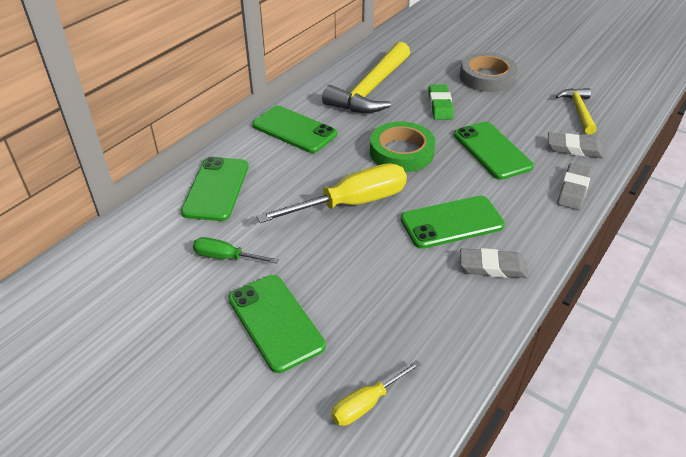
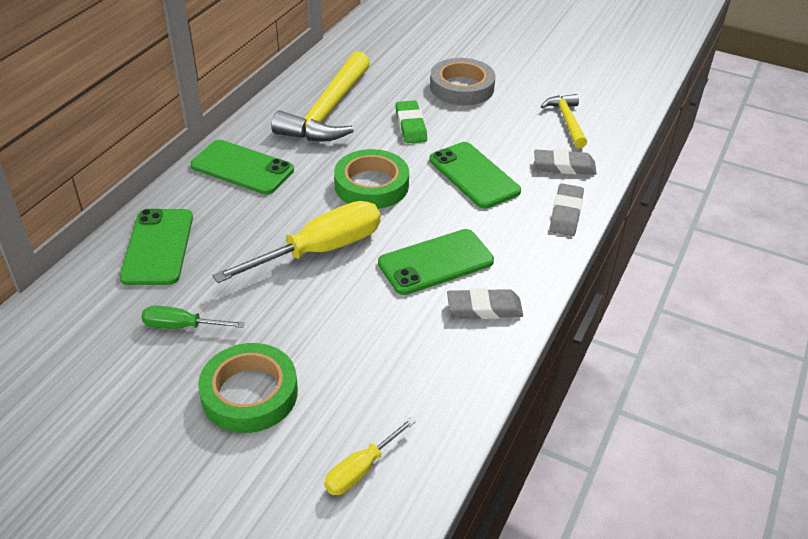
camera: 10 degrees left, 0 degrees up
green phone [228,275,326,373] -> green tape [198,343,298,433]

